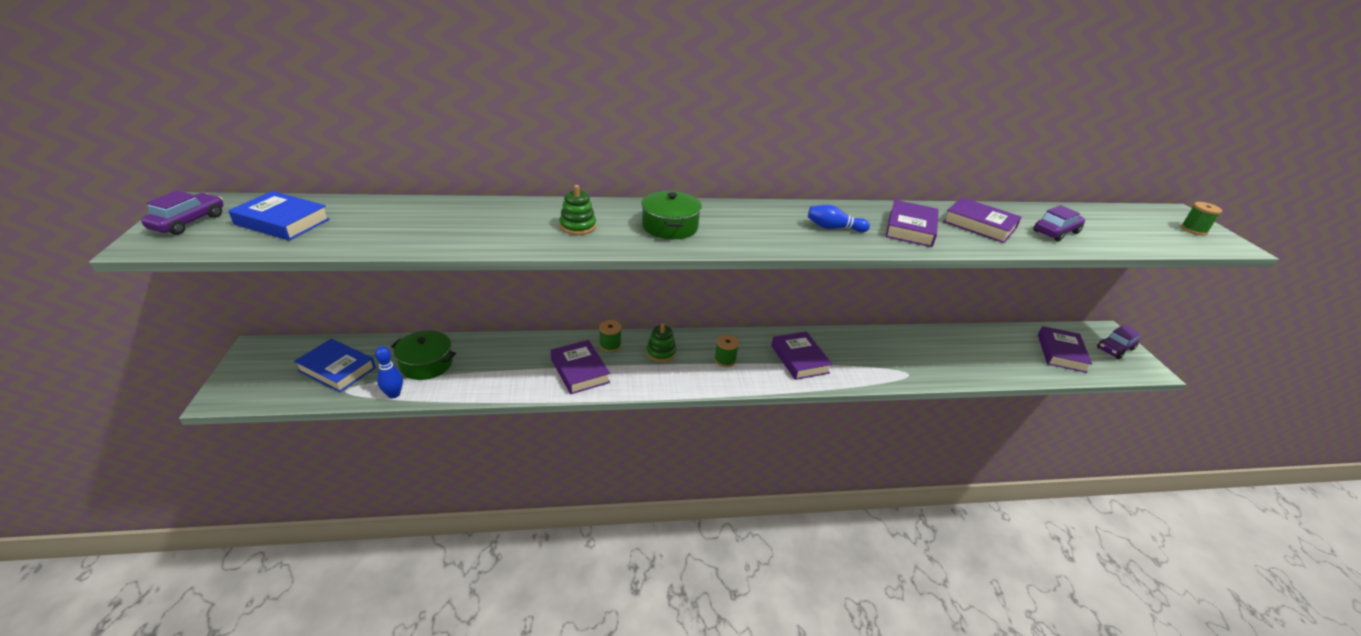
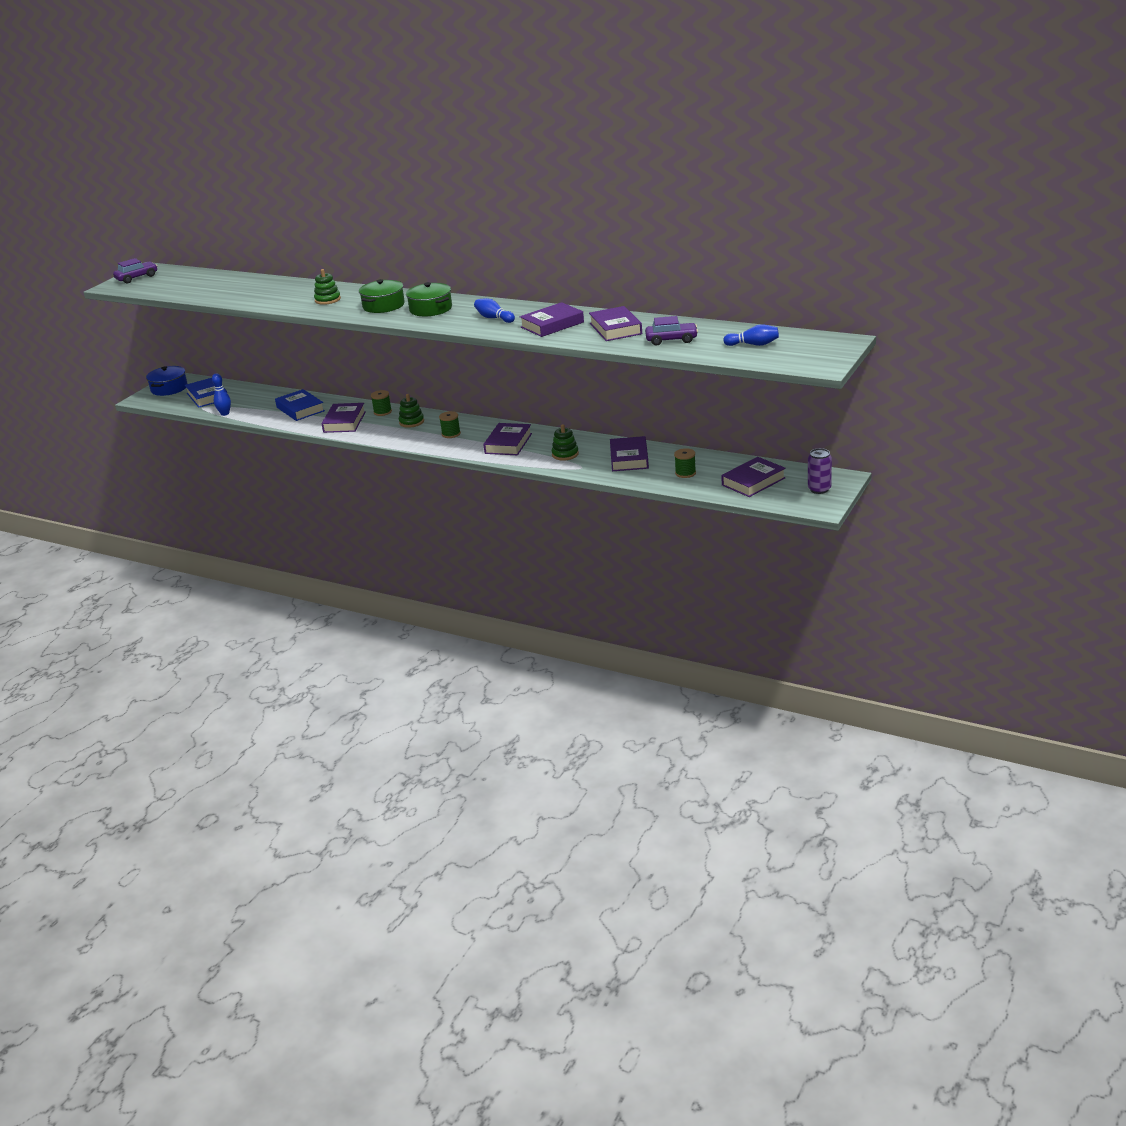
camera: 40 degrees right, 5 degrees down
blue book [228,191,330,241] -> blue book moved to [275,389,325,421]
green pot [391,330,456,380] -> green pot moved to [406,282,452,316]
purple car [1097,325,1140,359] -> purple can [808,448,832,494]
green spool [1181,202,1222,235] -> green spool moved to [674,448,696,478]
none -> blue pot [146,366,188,396]
none -> green stacking toy [552,424,579,461]
none -> purple book [610,436,649,471]
none -> blue bowling pin [723,324,779,346]

